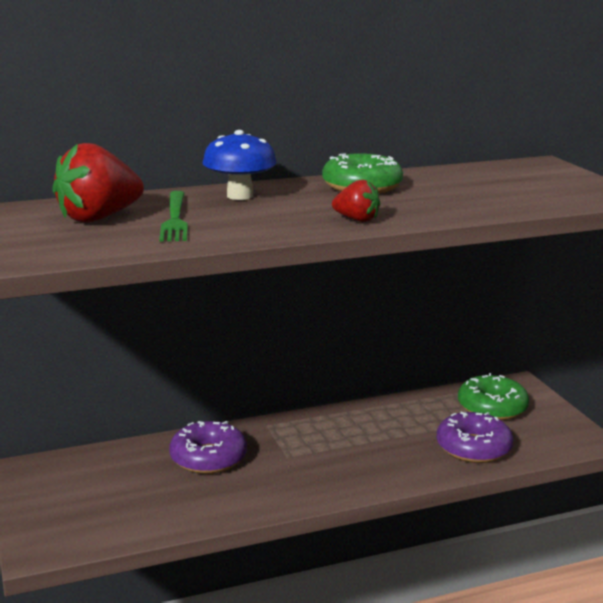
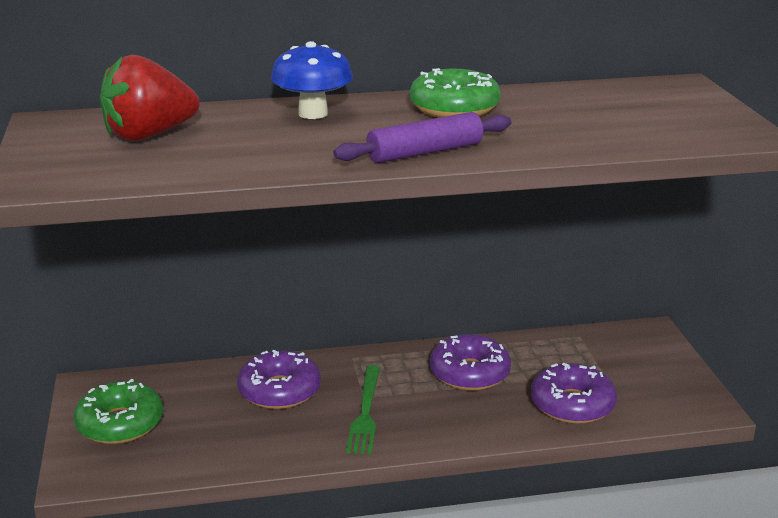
camera: 10 degrees right, 5 degrees up
green fork [159,191,188,242] -> green fork moved to [346,365,380,454]
red strawberry [332,180,380,222] -> purple rolling pin [333,112,511,163]
green donut [458,373,529,420] -> green donut moved to [73,379,163,444]
none -> purple donut [430,334,511,391]

